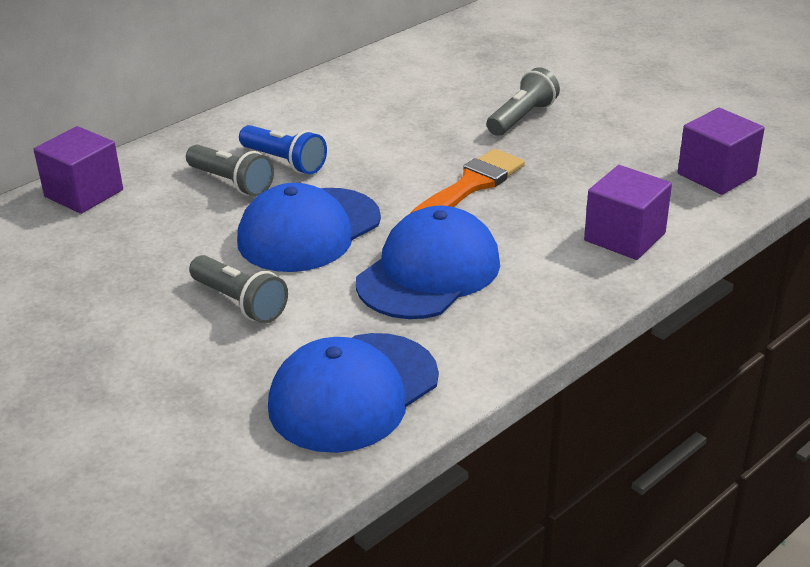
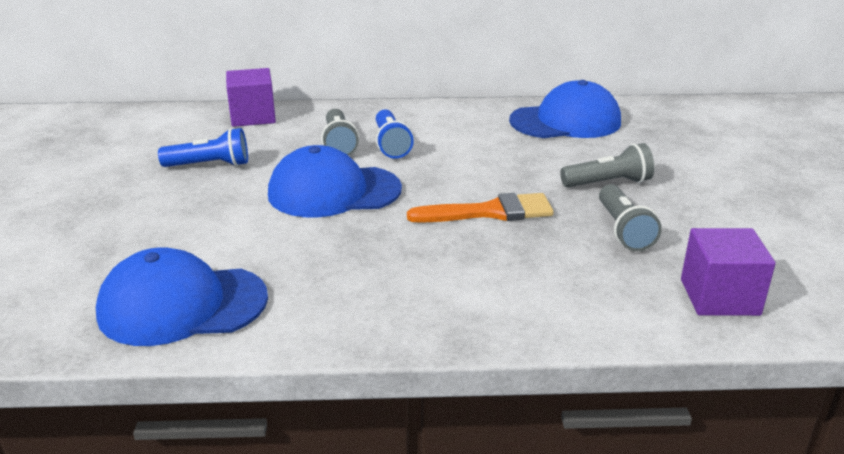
camera: 40 degrees right, 5 degrees down
grey flashlight [189,255,288,323] -> grey flashlight moved to [599,184,662,251]
blue cap [356,206,500,319] -> blue cap moved to [509,80,621,138]
purple cube [584,165,672,260] -> none
none -> blue flashlight [158,128,248,167]

